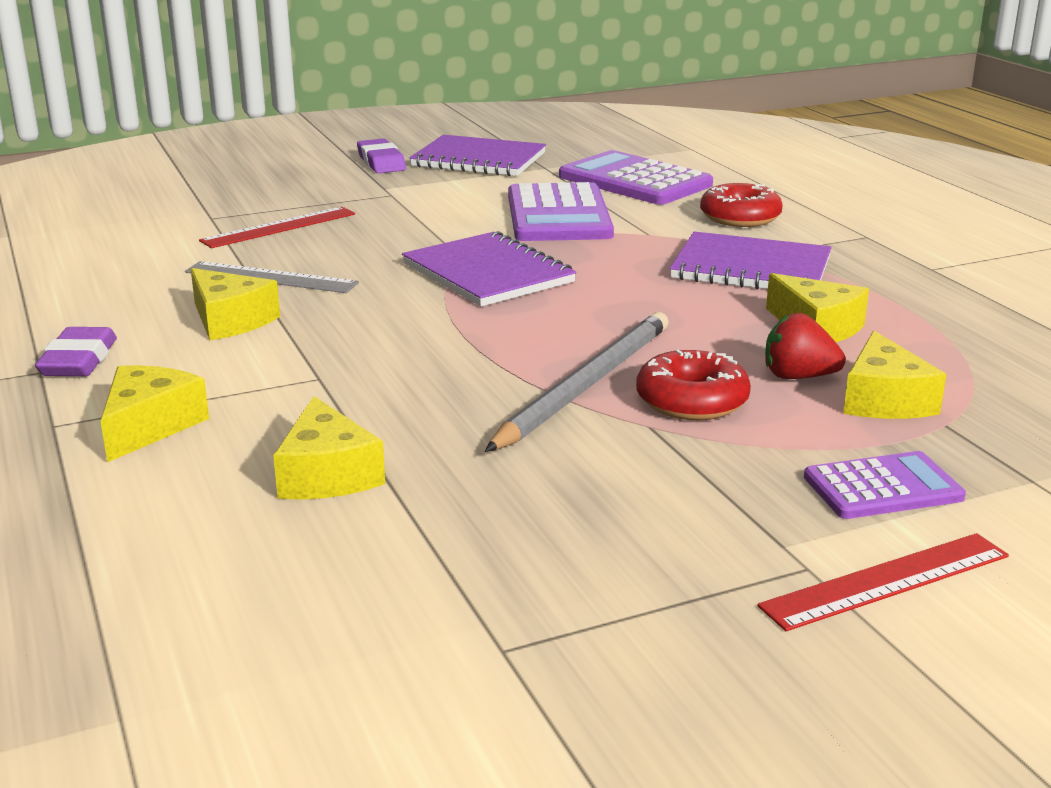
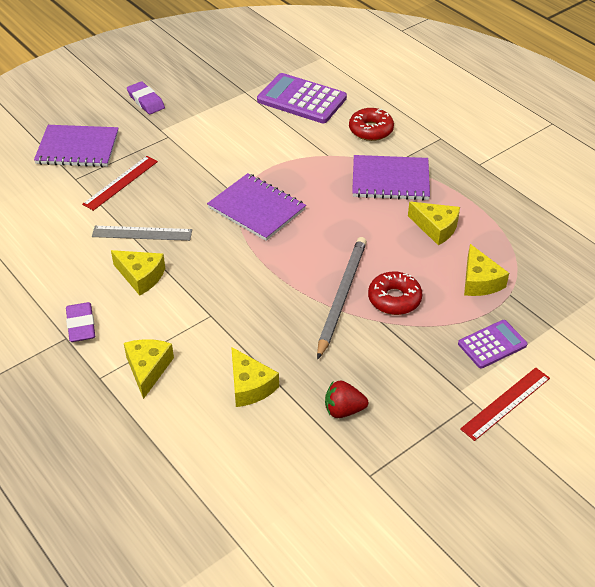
camera: 15 degrees left, 20 degrees up
purple notebook [410,135,546,176] -> purple notebook moved to [34,125,119,167]
purple calculator [508,182,614,241] -> none
red strawberry [765,313,846,379] -> red strawberry moved to [325,381,368,418]

